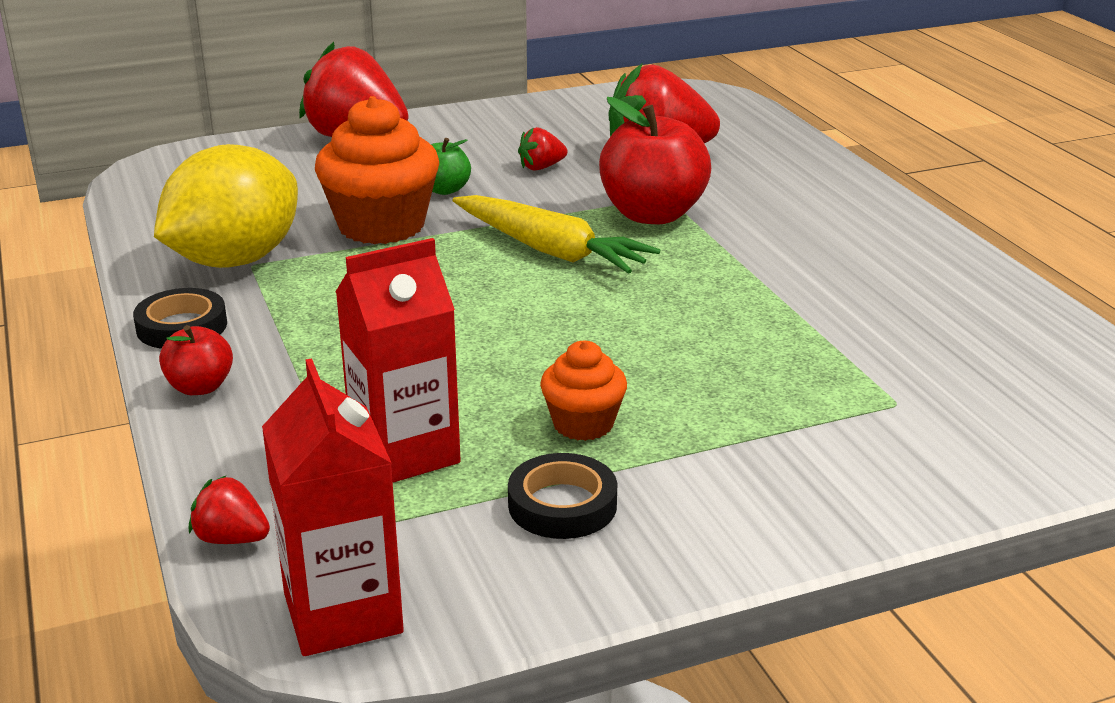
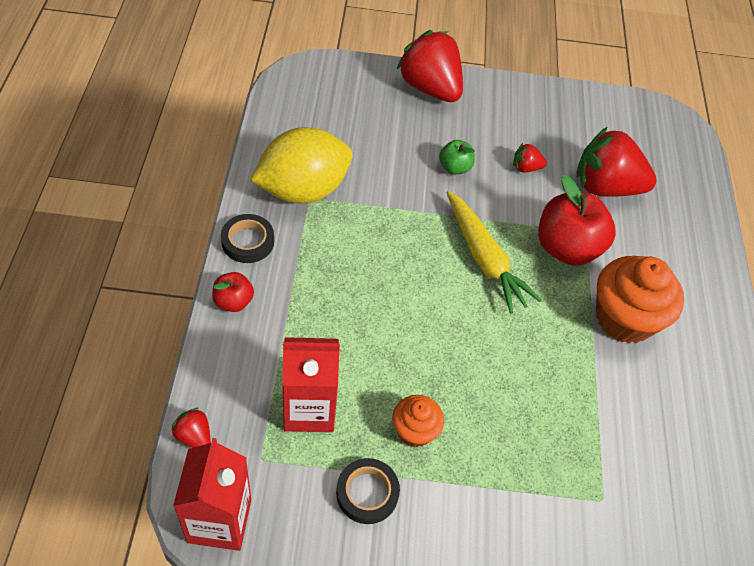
camera: 20 degrees right, 25 degrees up
orange cupcake [315,96,439,244] -> orange cupcake moved to [596,256,684,344]

